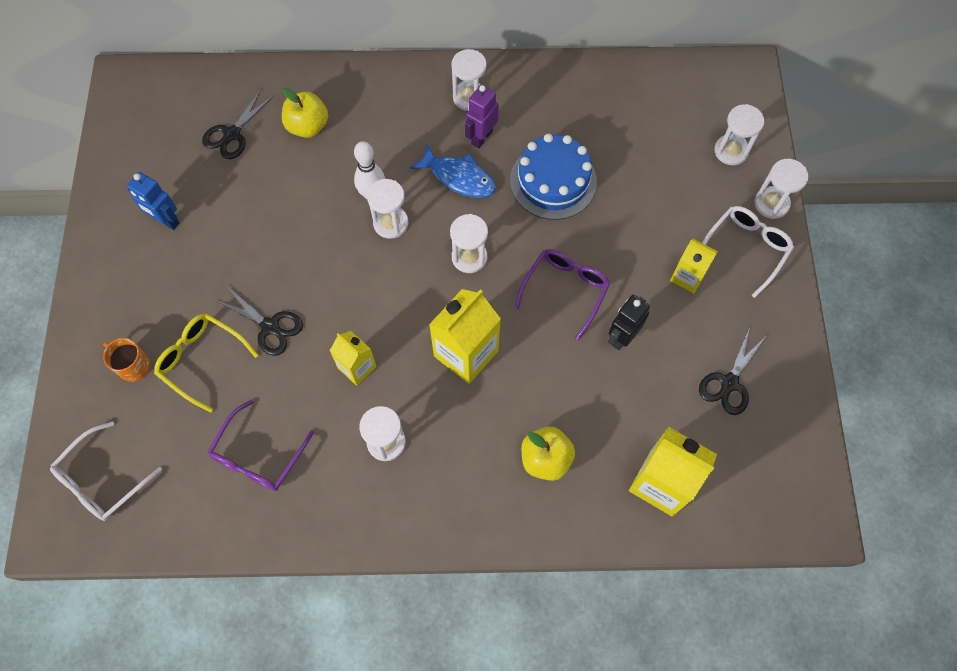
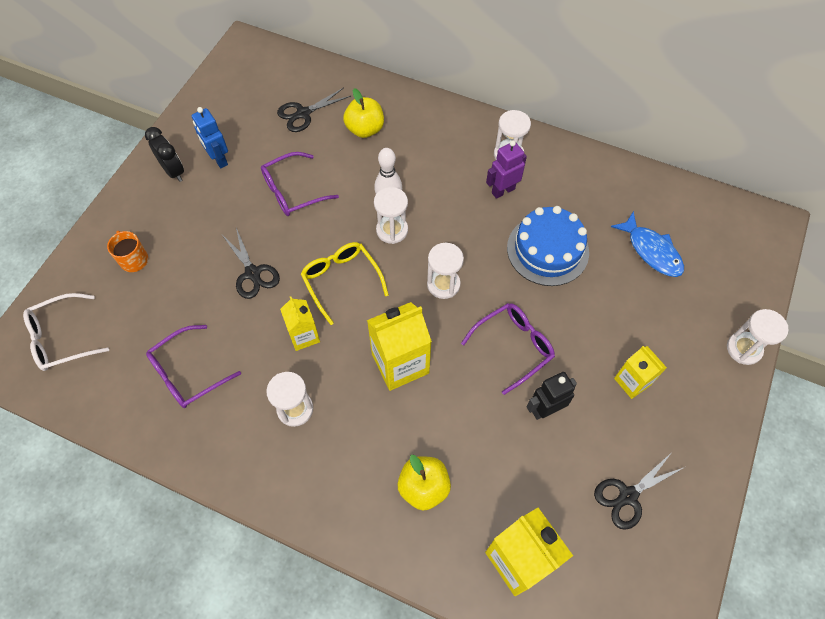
camera: 25 degrees right, 5 degrees down
yellow glasses [154,313,258,413] -> yellow glasses moved to [301,242,389,325]
blue fish [410,145,496,198] -> blue fish moved to [611,211,684,277]
white glasses [702,206,794,298] -> none
white hourglass [714,104,764,165] -> none
none -> black clock [145,127,184,182]
none -> purple glasses [261,152,339,216]

